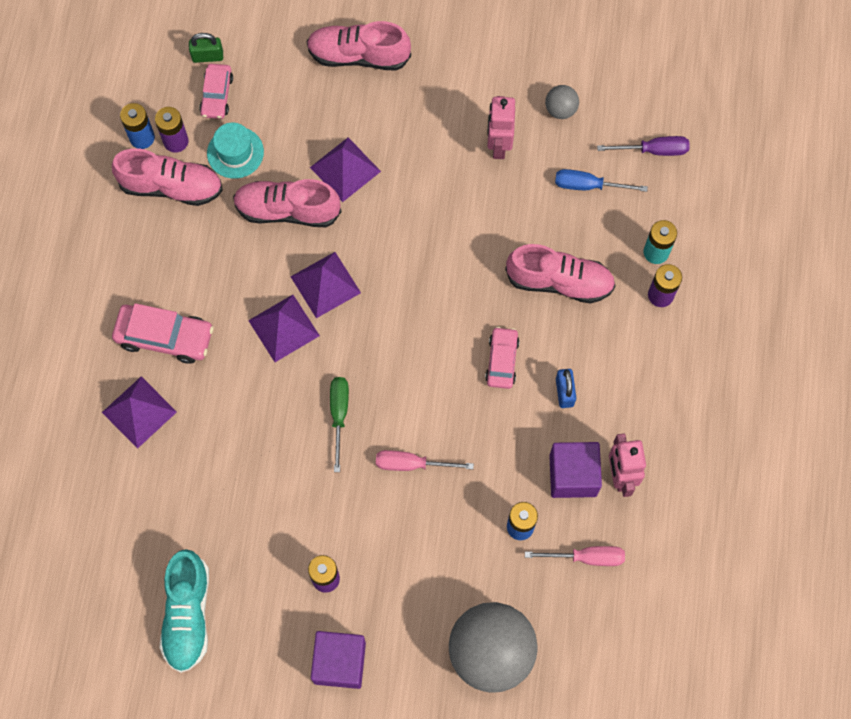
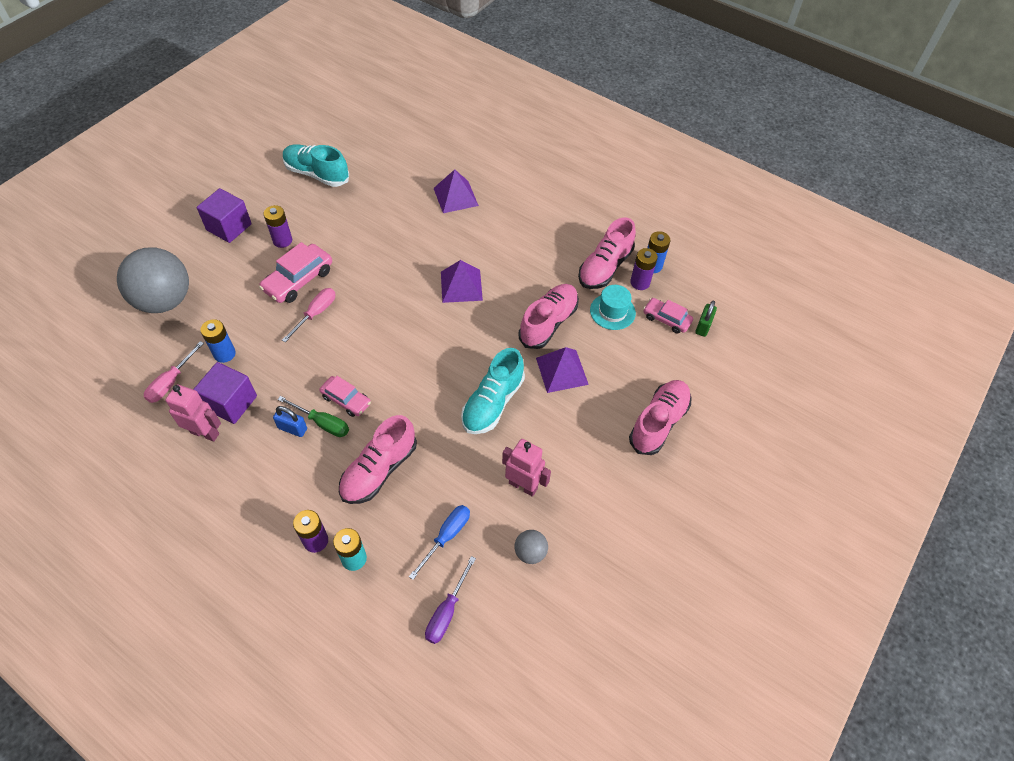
camera: 115 degrees right, 15 degrees down
pink car [112,303,214,364] -> pink car moved to [259,242,332,303]
purple pyramid [291,252,361,318] -> none
green screwdriver [330,377,349,472] -> green screwdriver moved to [278,396,349,437]
none -> turquoise shoe [461,348,525,434]

